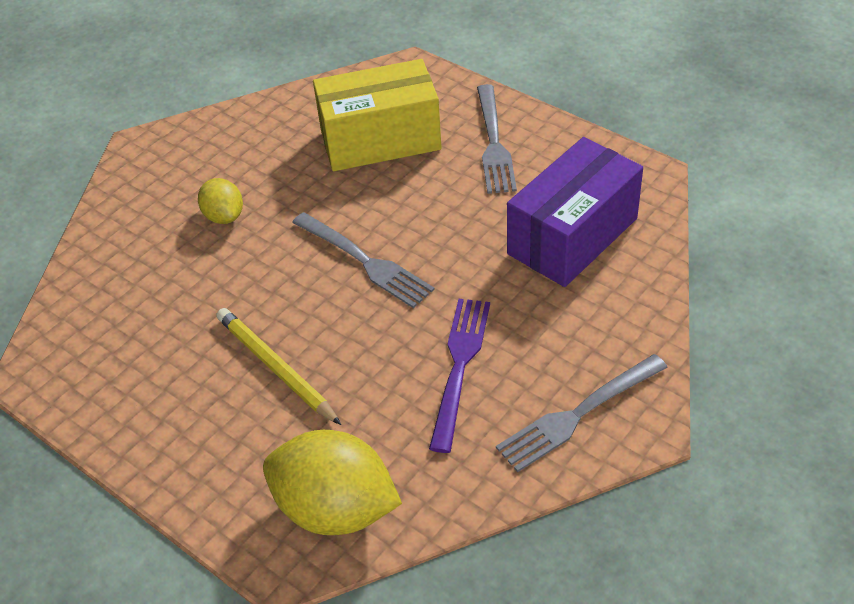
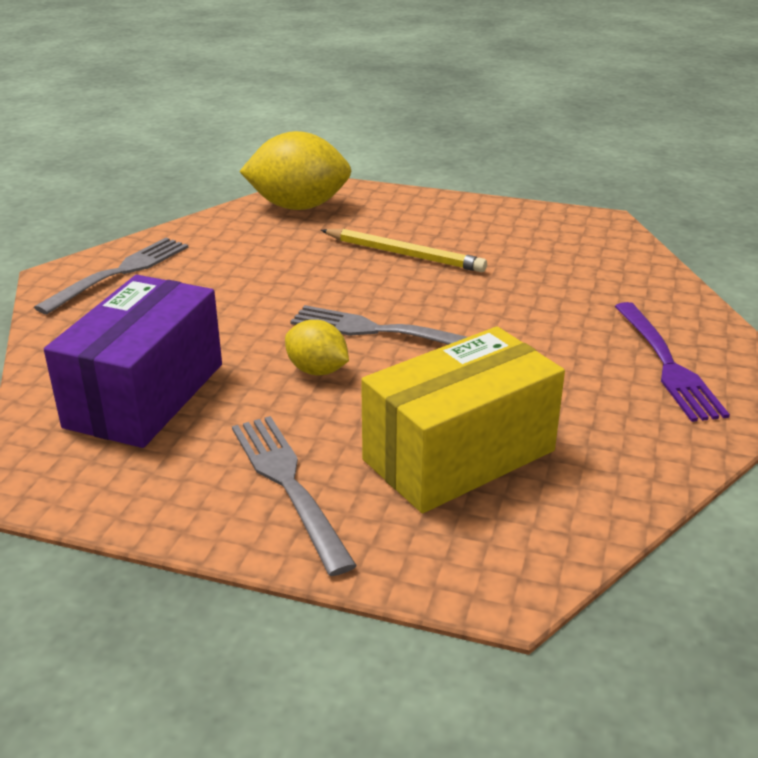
camera: 155 degrees right, 15 degrees down
yellow lemon [198,178,243,224] -> yellow lemon moved to [285,320,349,375]
purple fork [429,299,490,453] -> purple fork moved to [615,302,730,422]

